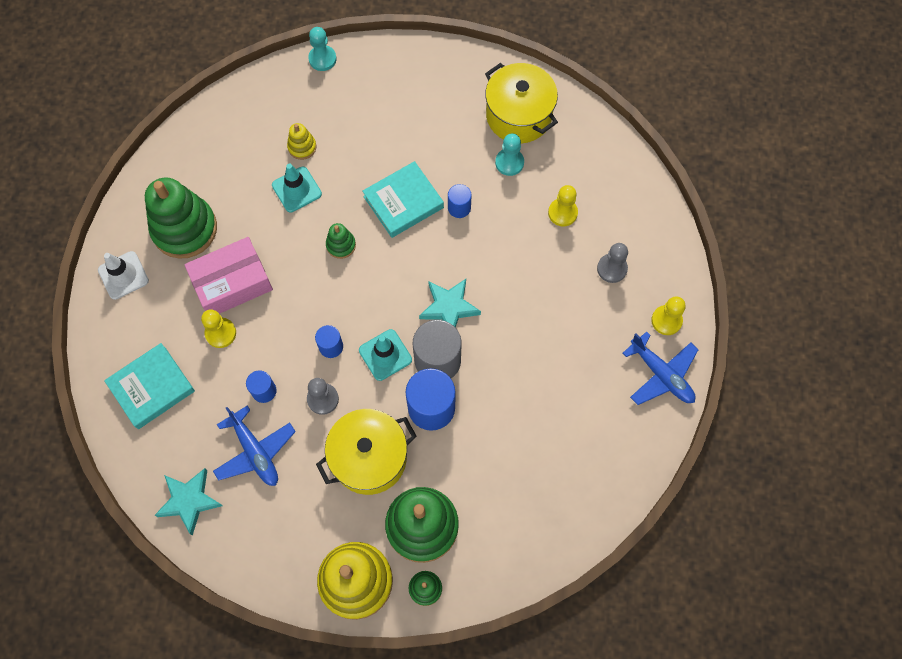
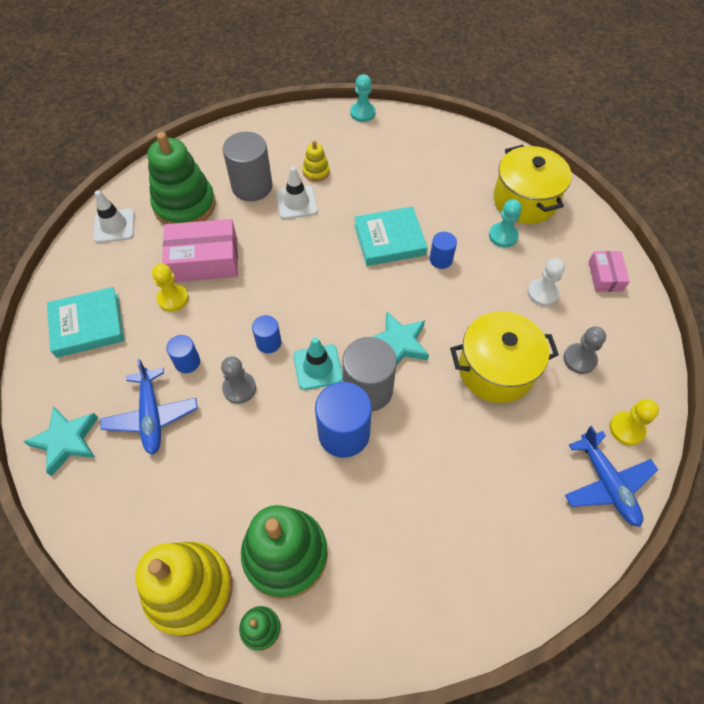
camera: 20 degrees right, 10 degrees down
turquoise traffic cone [272,164,322,213] -> white traffic cone [276,166,318,219]
yellow pot [316,409,417,495] -> yellow pot moved to [450,311,559,403]
green stacking toy [326,223,356,259] -> none
yellow pawn [548,185,578,226] -> white pawn [528,258,565,306]
none -> grey cylinder [223,132,272,201]
none -> pink box [588,251,630,292]

